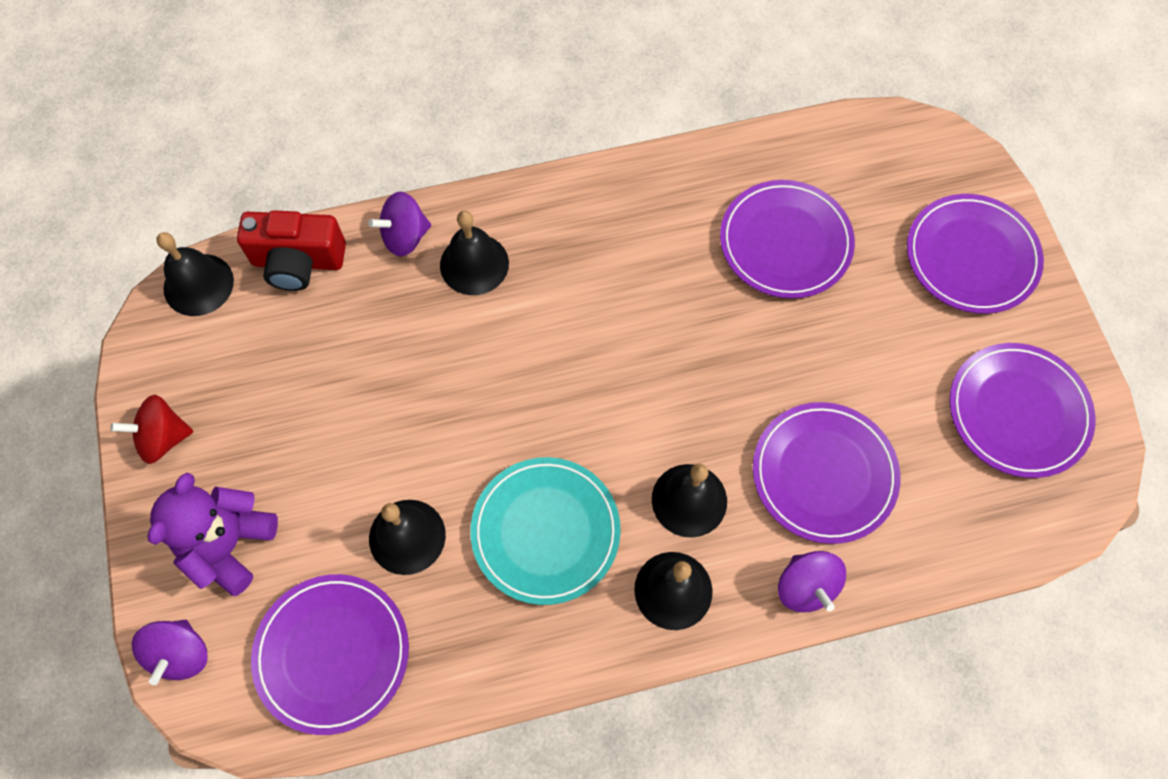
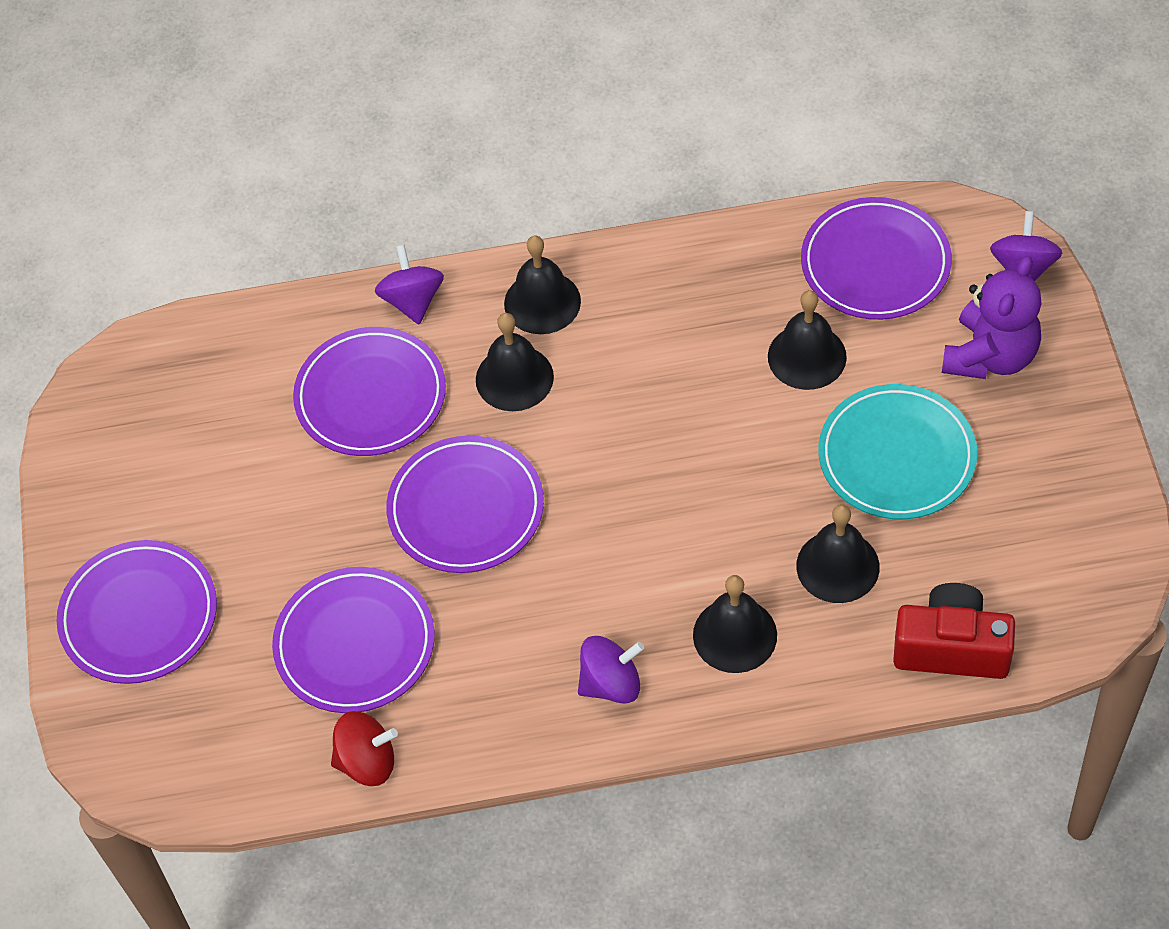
camera: 170 degrees left, 10 degrees down
red spinning top [110,395,193,464] -> red spinning top moved to [331,711,398,786]
black bell [157,232,234,316] -> black bell moved to [796,504,880,603]
purple spinning top [368,192,431,257] -> purple spinning top moved to [578,636,644,704]
turquoise plate [470,457,621,605] -> turquoise plate moved to [818,384,977,519]
purple plate [949,343,1095,478] -> purple plate moved to [386,436,544,573]

